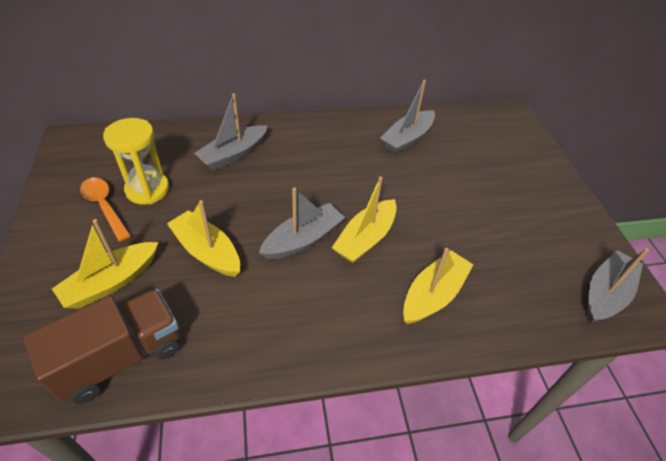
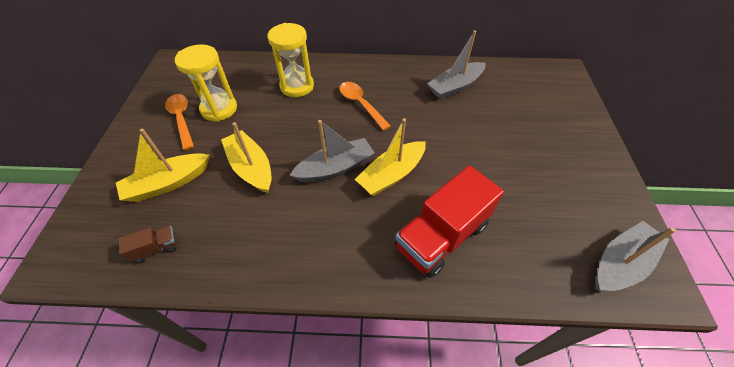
camera: 15 degrees right, 5 degrees up
brown truck [23,289,180,404] -> brown truck [119,226,177,263], size x0.44
grey boat [194,93,267,171] -> yellow hourglass [267,23,314,97]
yellow boat [403,248,473,324] -> red truck [395,166,504,278]
none -> orange spoon [339,82,391,130]

